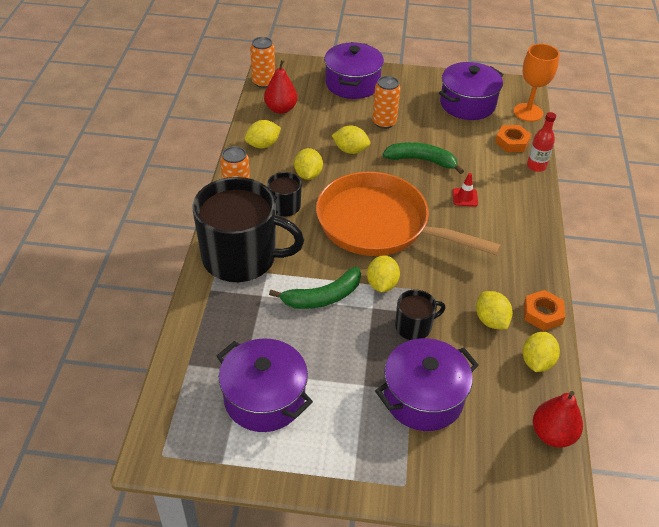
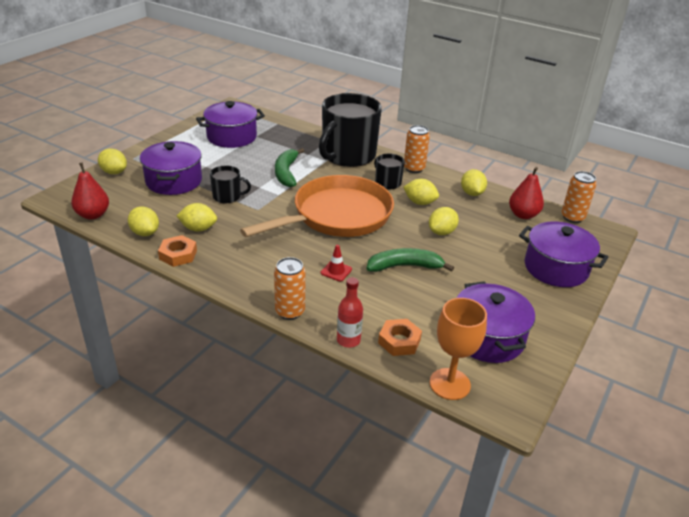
camera: 115 degrees right, 10 degrees down
yellow lemon [367,255,400,292] -> yellow lemon moved to [98,149,127,174]
orange can [372,76,400,129] -> orange can moved to [274,257,306,320]
green banana [382,142,464,174] -> green banana turned 135 degrees counterclockwise [367,248,454,272]
black mug [395,290,445,340] -> black mug turned 90 degrees counterclockwise [210,165,251,203]

